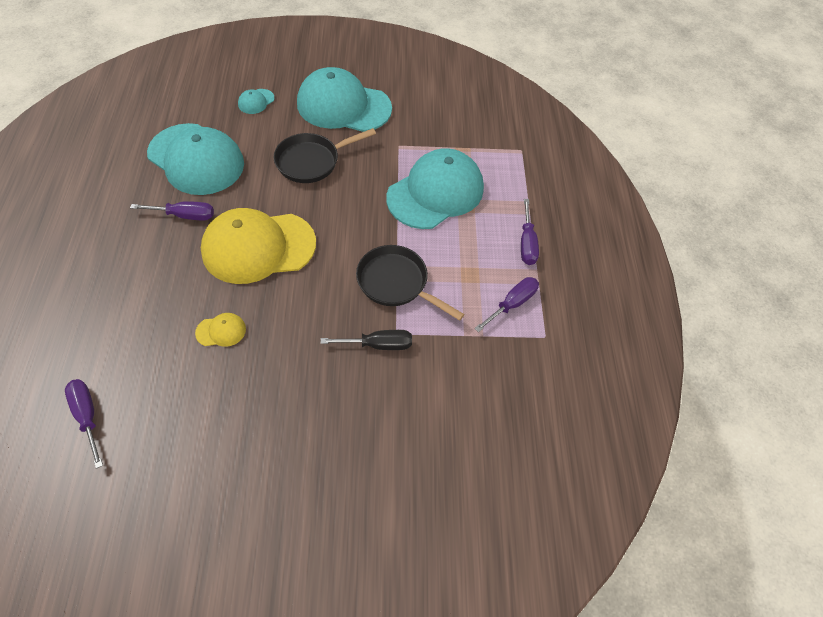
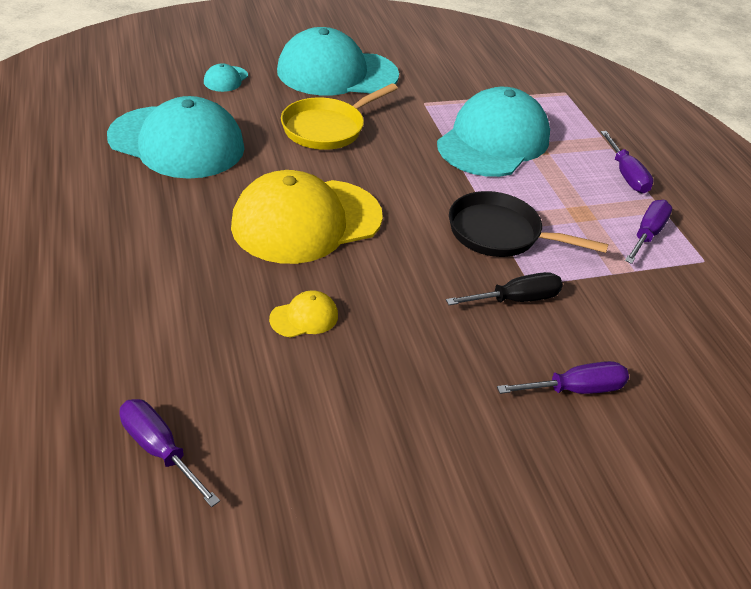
camera: 15 degrees left, 15 degrees down
purple screwdriver [130,201,214,220] -> purple screwdriver moved to [497,361,629,394]
black pan [273,128,376,183] -> yellow pan [281,83,398,150]

